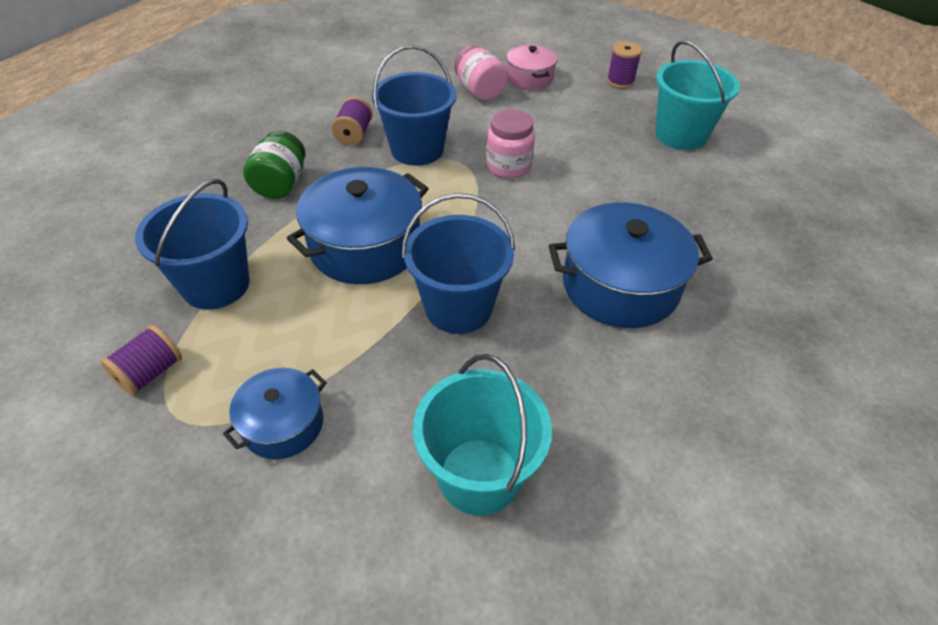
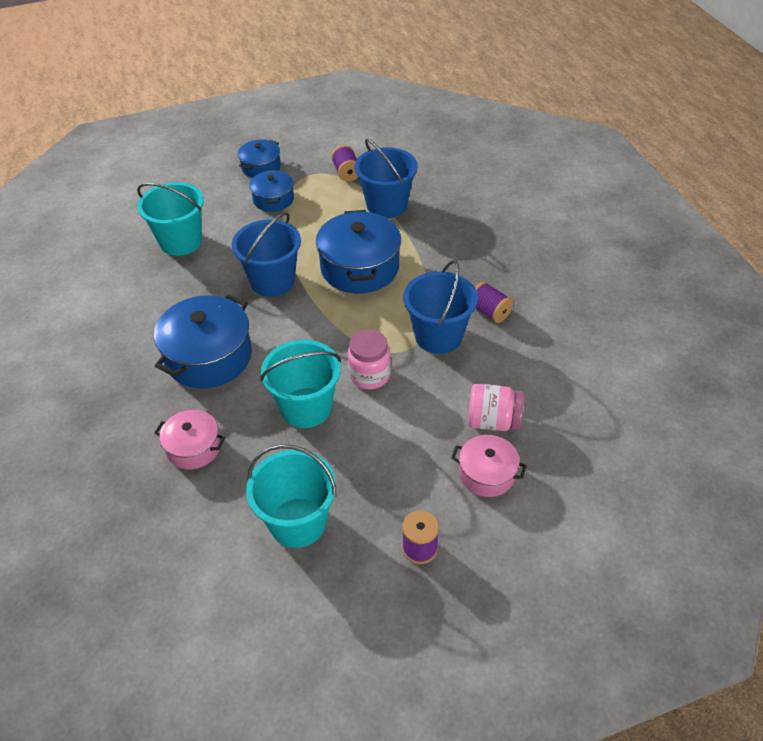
camera: 130 degrees right, 0 degrees up
green jar [243,130,305,199] -> none
none -> pink pot [155,410,225,469]
none -> blue pot [238,140,281,178]
none -> turquoise bucket [260,340,341,428]

